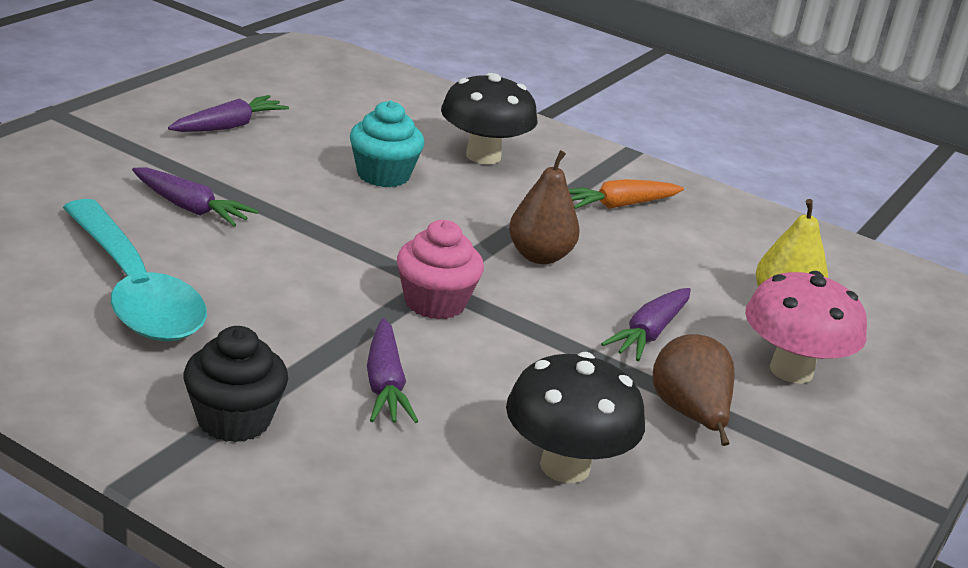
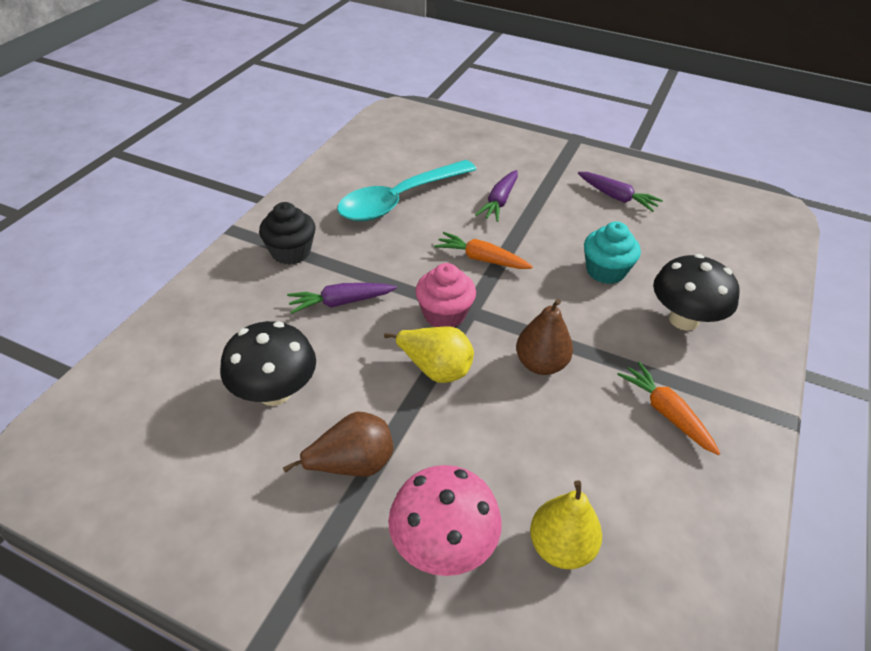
camera: 85 degrees right, 15 degrees up
purple carrot [601,288,691,361] -> none
none -> yellow pear [384,326,474,383]
none -> orange carrot [434,232,533,269]

